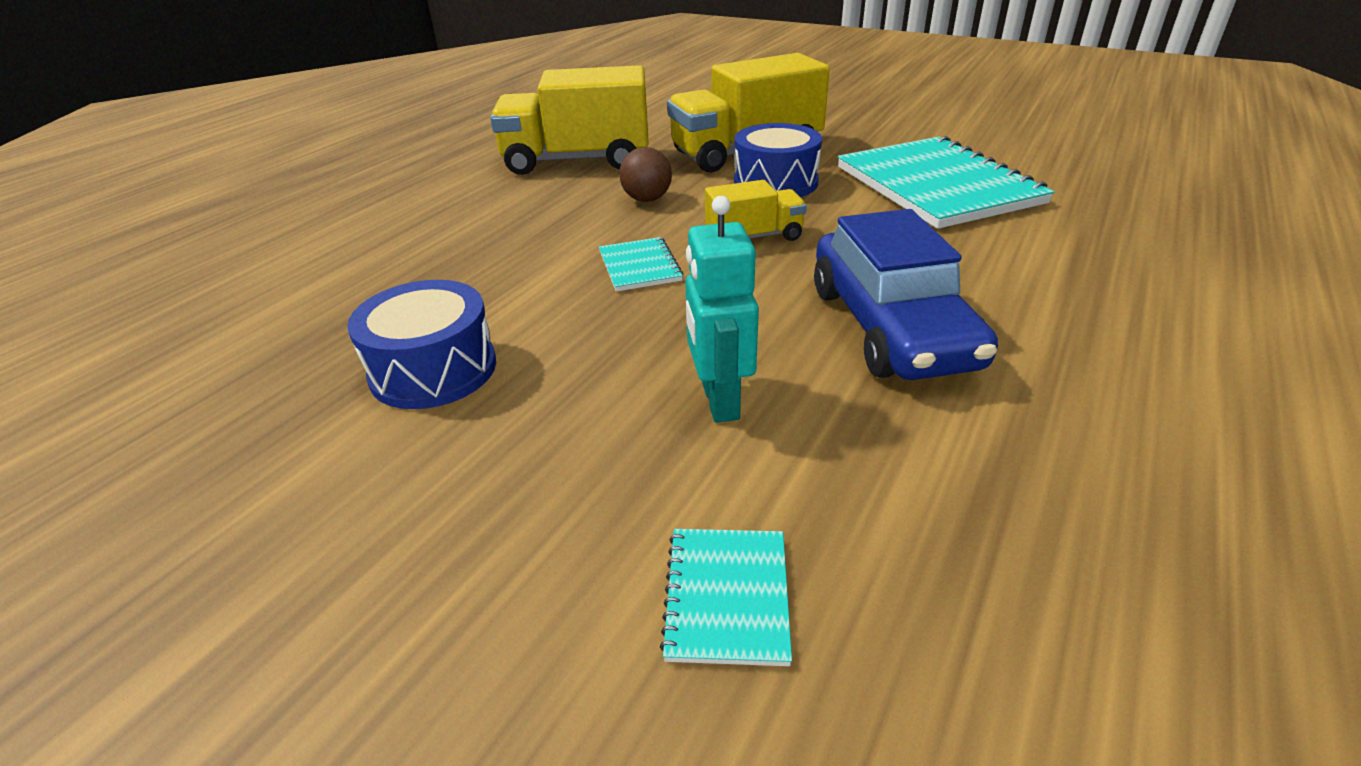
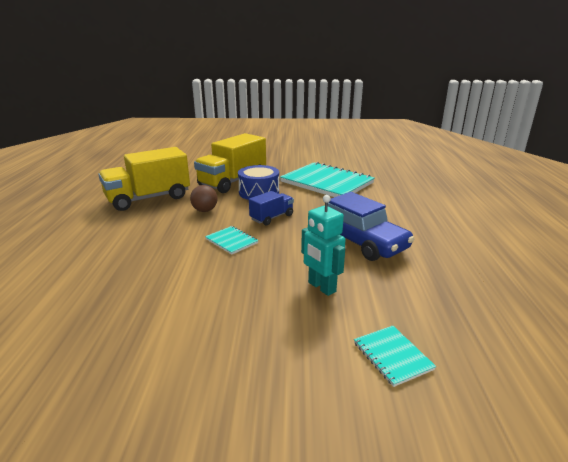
camera: 30 degrees left, 10 degrees down
blue drum [347,280,496,409] -> none
yellow truck [705,180,807,241] -> blue truck [249,191,294,225]

